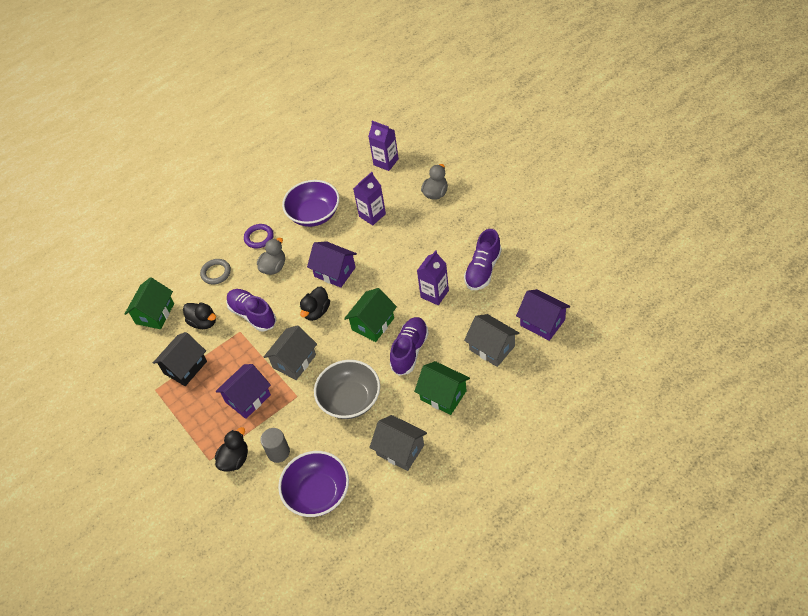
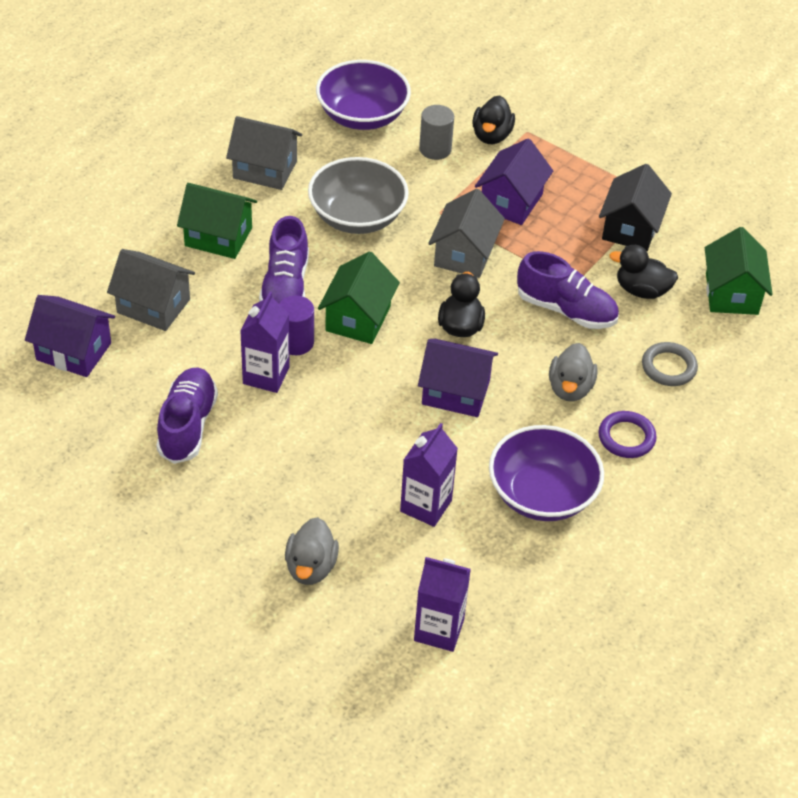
camera: 155 degrees right, 5 degrees down
none -> purple cylinder [279,296,314,355]

